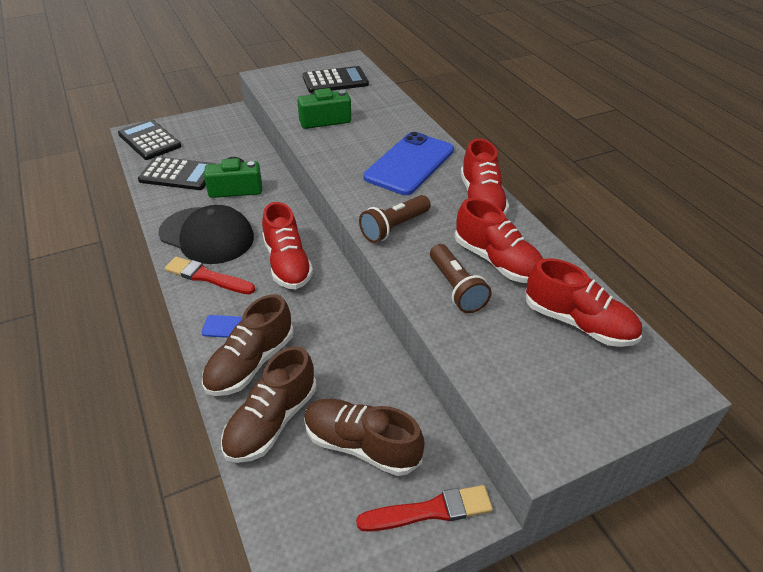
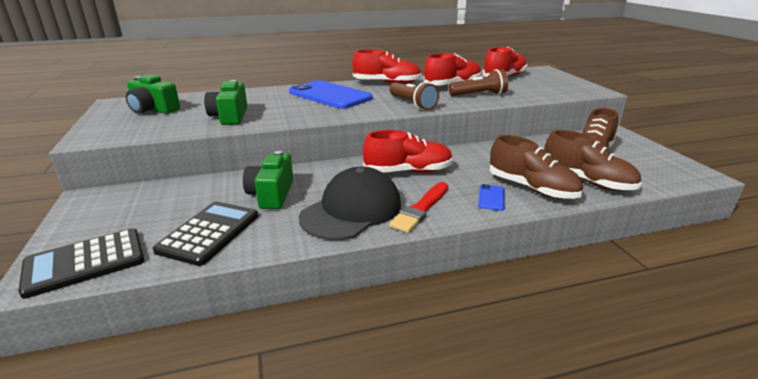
camera: 80 degrees left, 15 degrees down
black calculator [303,66,369,93] -> green camera [126,75,180,114]
red brush [356,485,493,532] -> none

